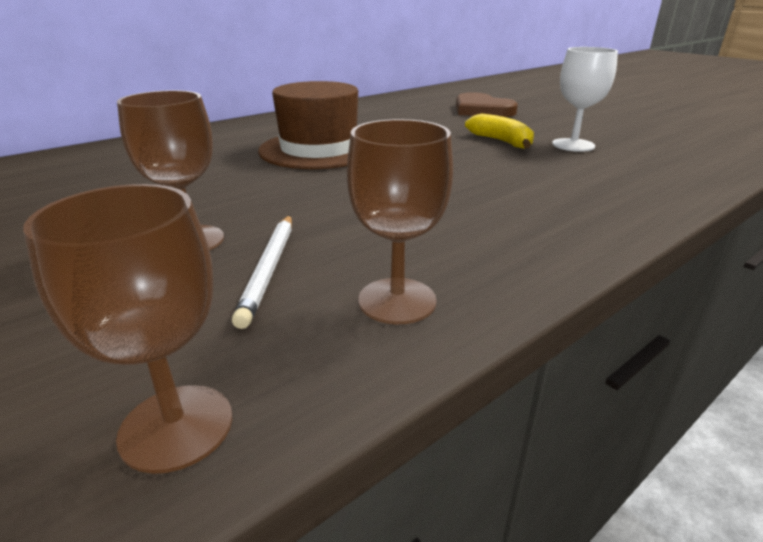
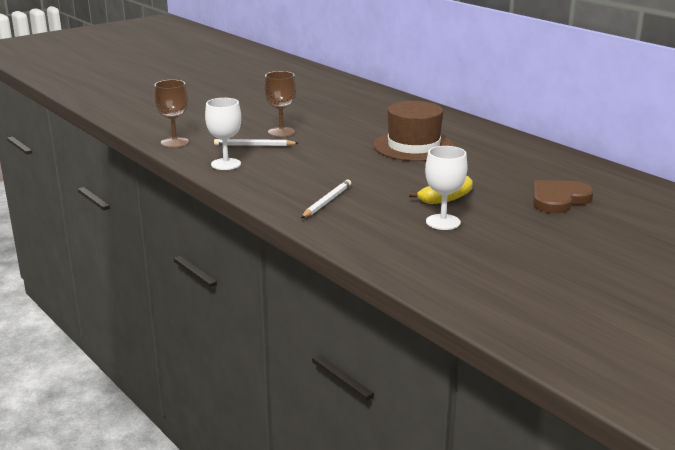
camera: 90 degrees right, 5 degrees down
brown goblet [347,119,453,324] -> white goblet [205,98,241,170]
none -> white pencil [301,180,351,218]

